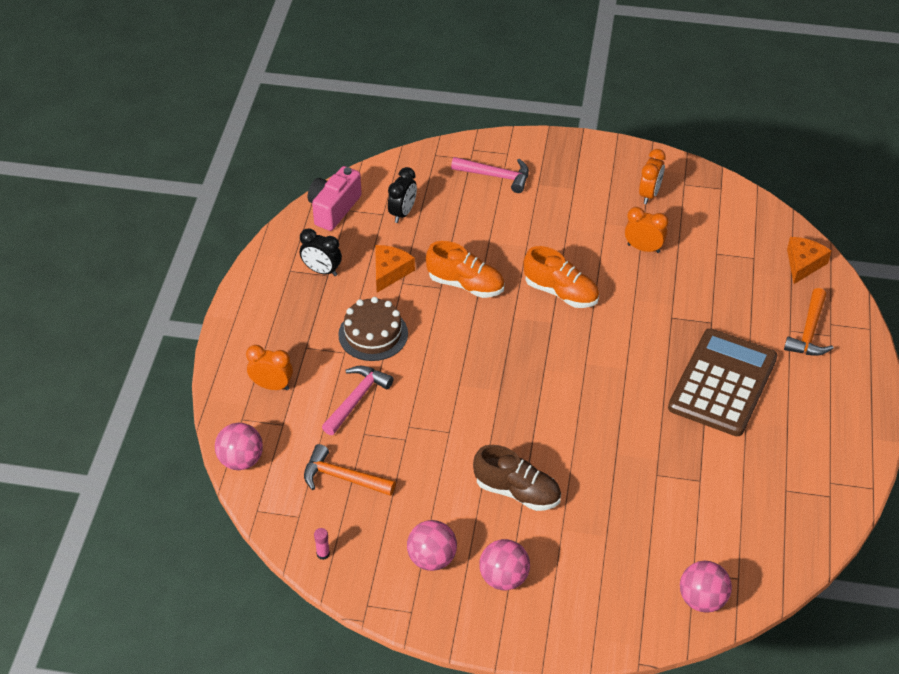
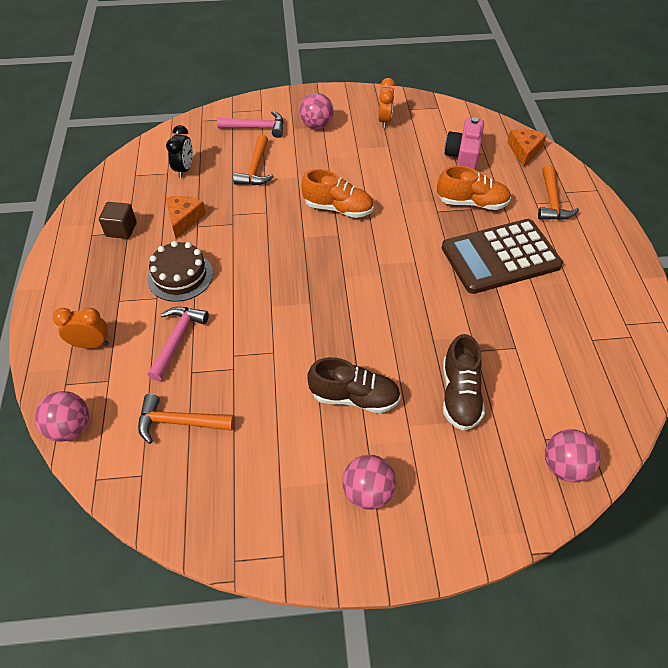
camera: 15 degrees left, 5 degrees up
black clock [300,228,342,276] -> brown cube [99,202,137,239]
pink camera [308,166,362,231] -> pink camera moved to [444,117,484,170]
pink glue stick [314,528,330,560] -> none
pink ball [407,520,457,571] -> pink ball moved to [299,93,334,129]
orange shoe [426,241,505,298] -> orange shoe moved to [437,166,511,210]
orange clock [625,207,669,253] -> none
brown calculator [668,328,777,436] -> brown calculator turned 120 degrees counterclockwise [442,219,563,294]
none -> orange hammer [233,134,274,185]
none -> brown shoe [443,334,485,430]

